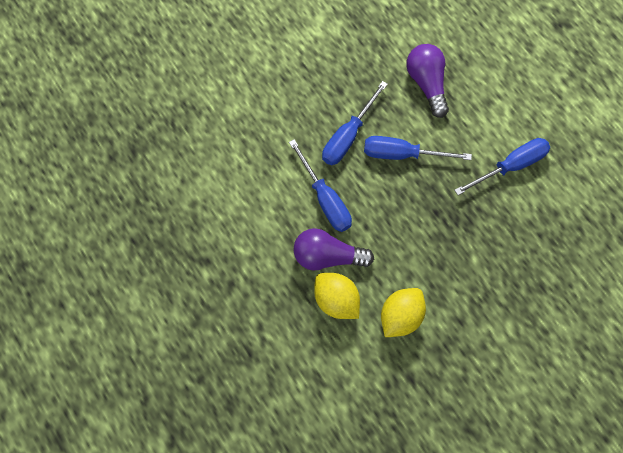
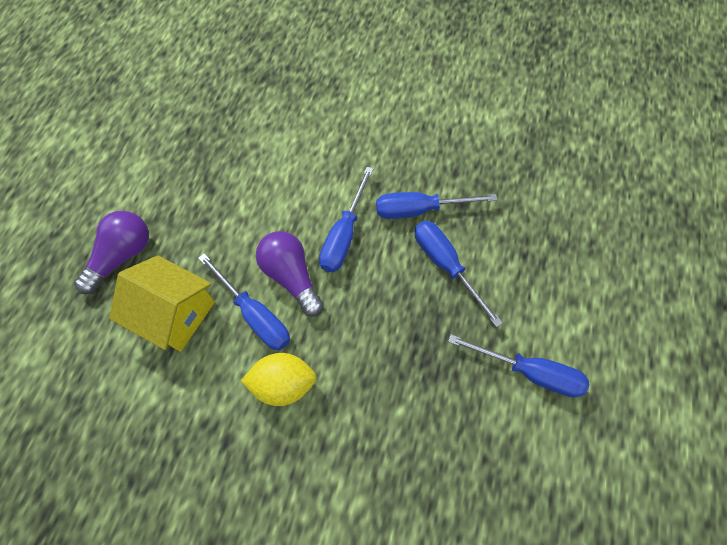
camera: 50 degrees right, 5 degrees down
yellow lemon [314,273,360,319] -> blue screwdriver [198,253,290,351]
purple light bulb [406,44,449,118] -> purple light bulb moved to [74,211,149,294]
none -> yellow house [109,255,215,352]

